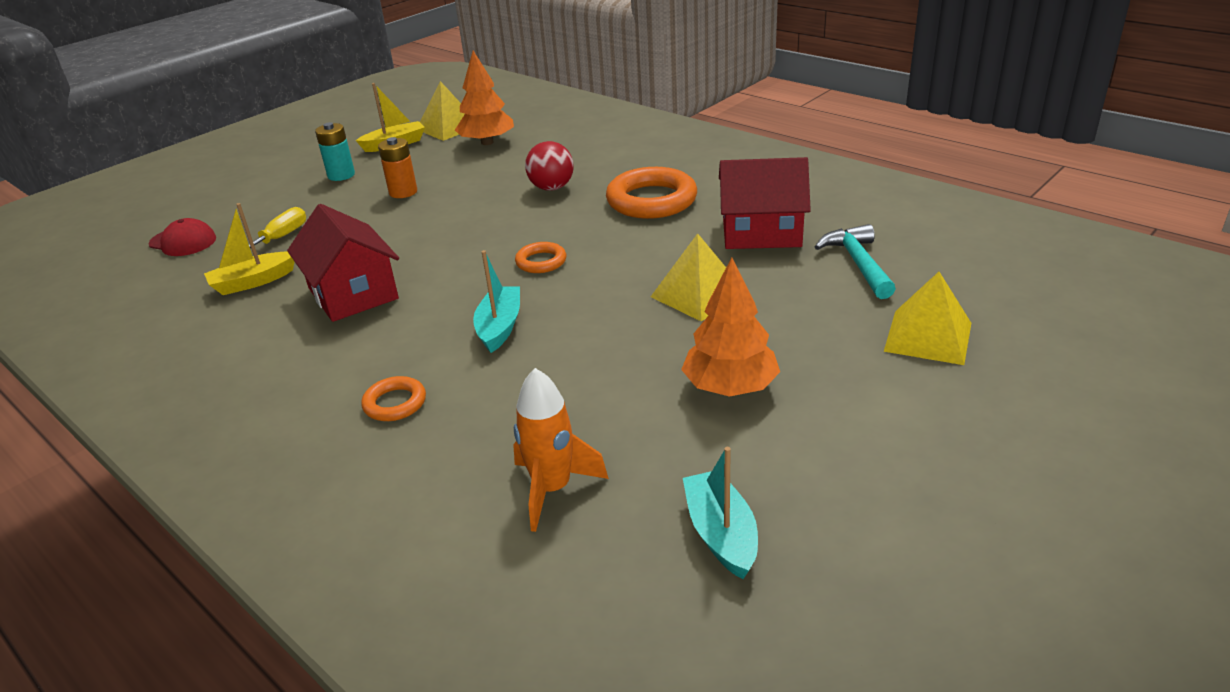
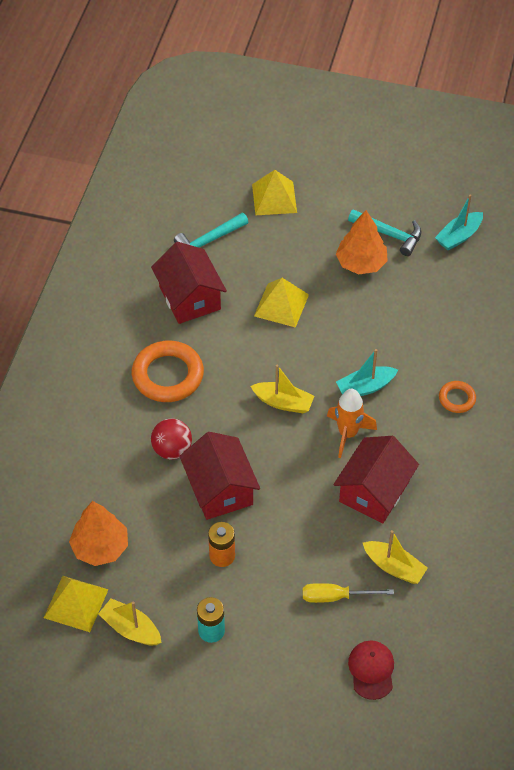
camera: 120 degrees left, 20 degrees up
orange rocket [513,368,609,532] -> orange rocket moved to [327,389,377,458]
orange ring [515,242,566,273] -> yellow boat [250,365,314,414]
none -> red house [180,432,260,520]
none -> turquoise hammer [348,209,421,256]

